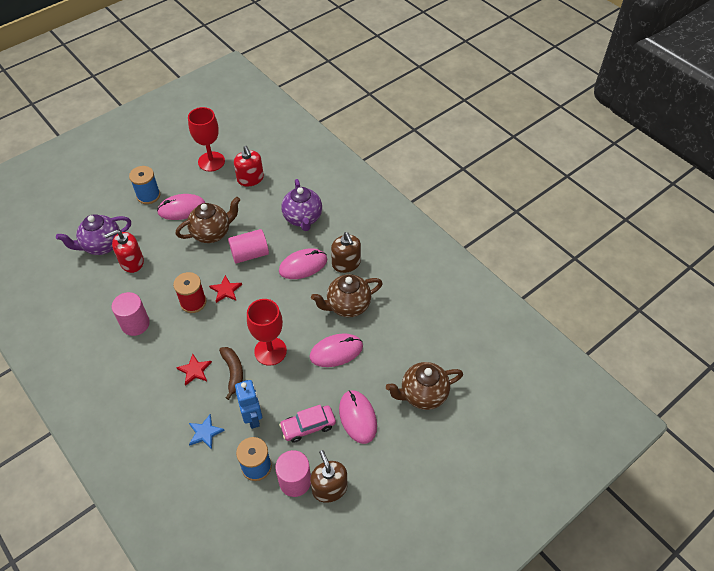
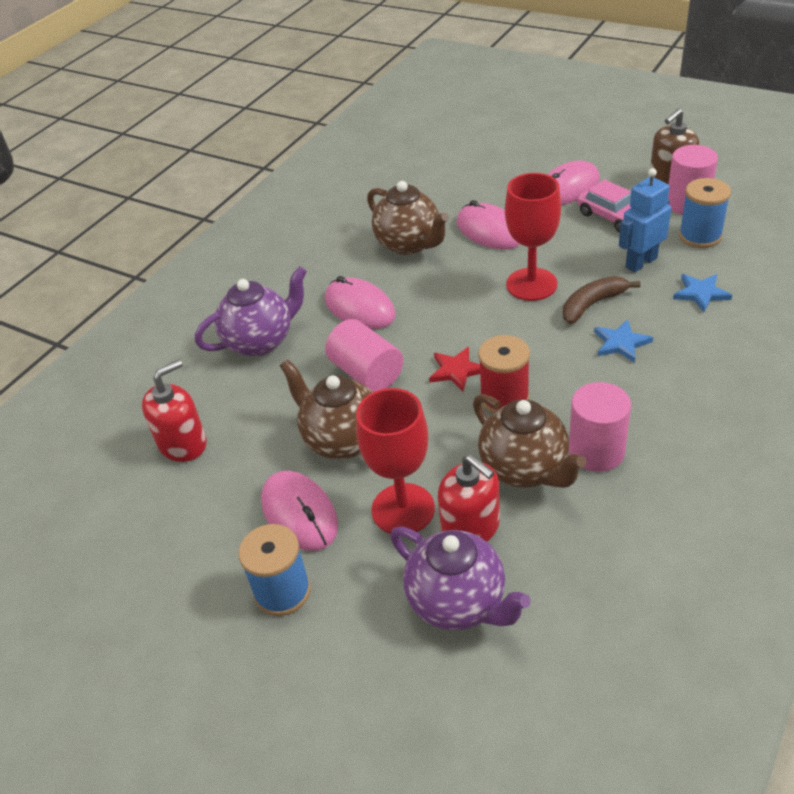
camera: 105 degrees left, 10 degrees down
red star [176,354,212,386] -> blue star [594,319,653,363]
red goblet [188,107,225,172] -> red goblet moved to [356,388,435,534]
brown soap dispenser [331,232,361,273] -> none
brown teapot [386,362,463,410] -> brown teapot moved to [473,394,586,488]

